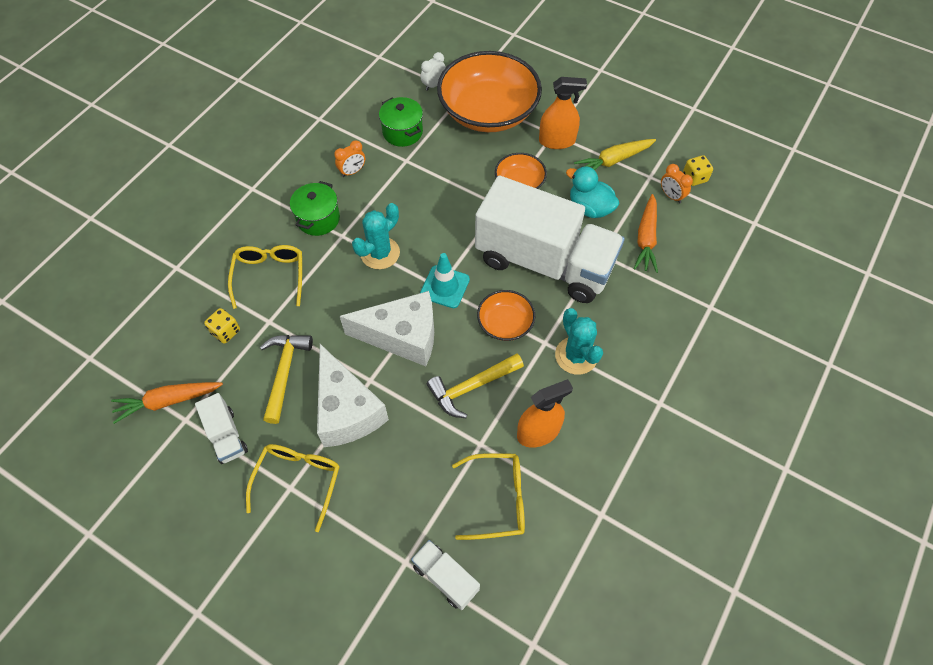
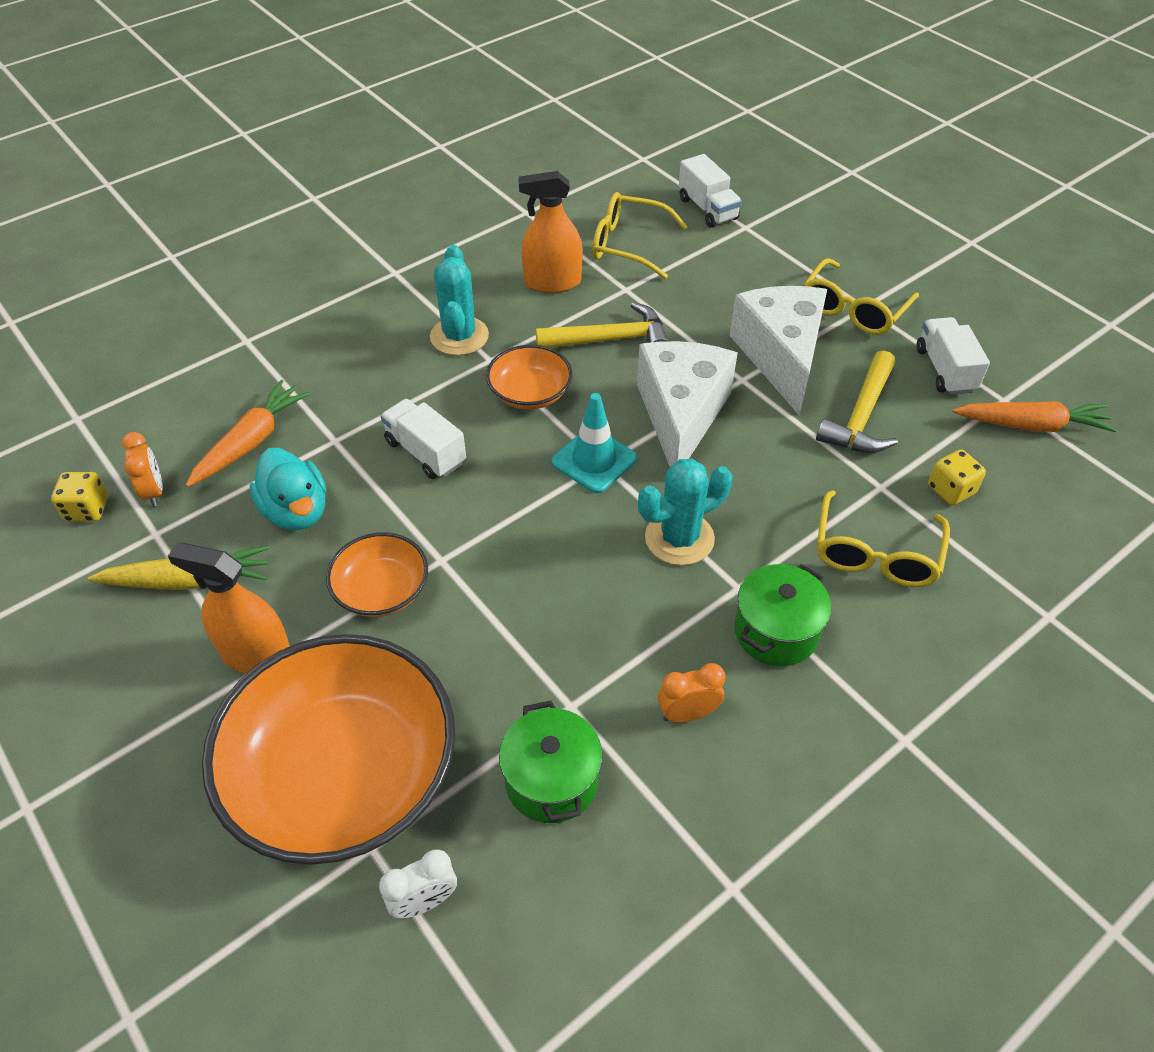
camera: 160 degrees left, 10 degrees down
white cheese [340,291,434,366] -> white cheese turned 75 degrees clockwise [637,341,738,467]
white truck [475,176,625,303] -> white truck [381,399,466,479], size x0.41

